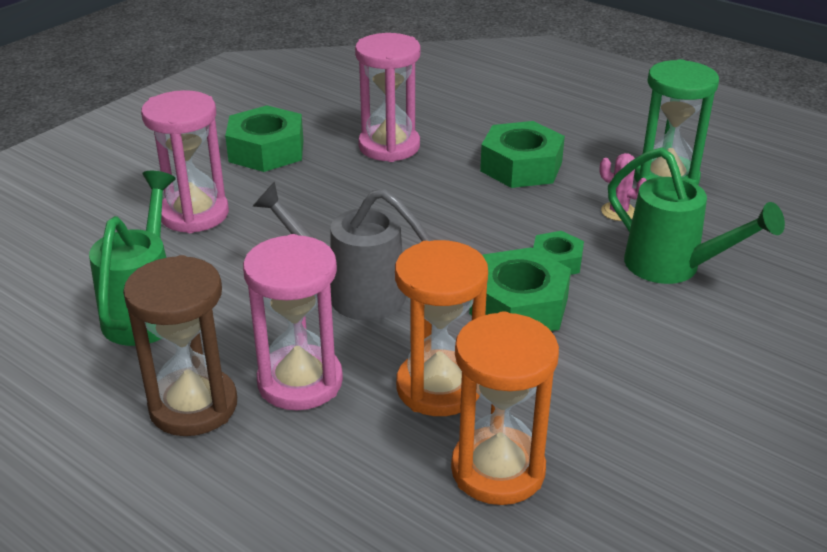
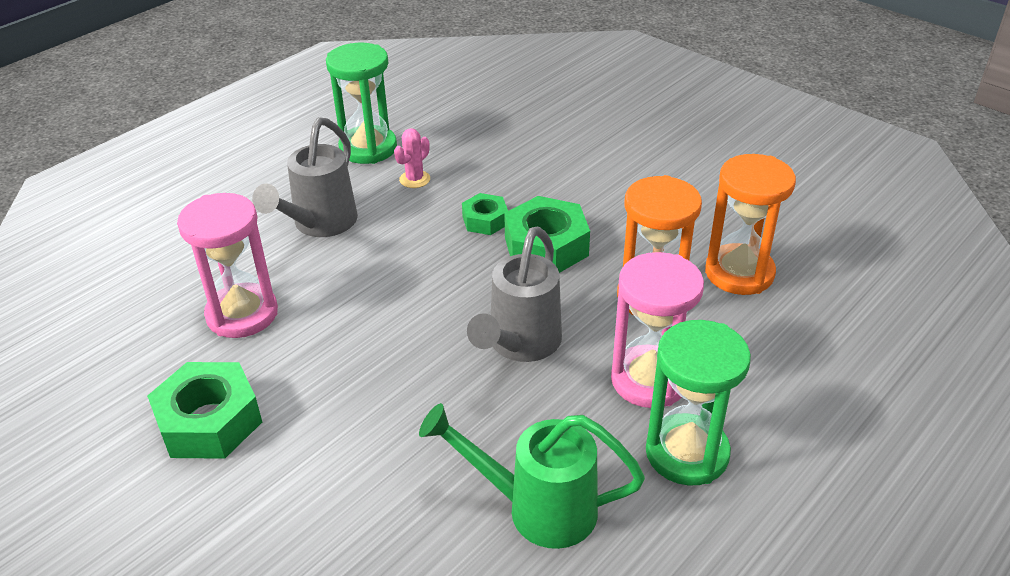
camera: 85 degrees left, 5 degrees up
brown hourglass [123,255,237,436] -> green hourglass [646,320,751,486]
pink hourglass [141,90,229,233] -> none
green nut [480,121,565,188] -> grey watering can [252,117,358,237]
green watering can [608,147,785,284] -> none

